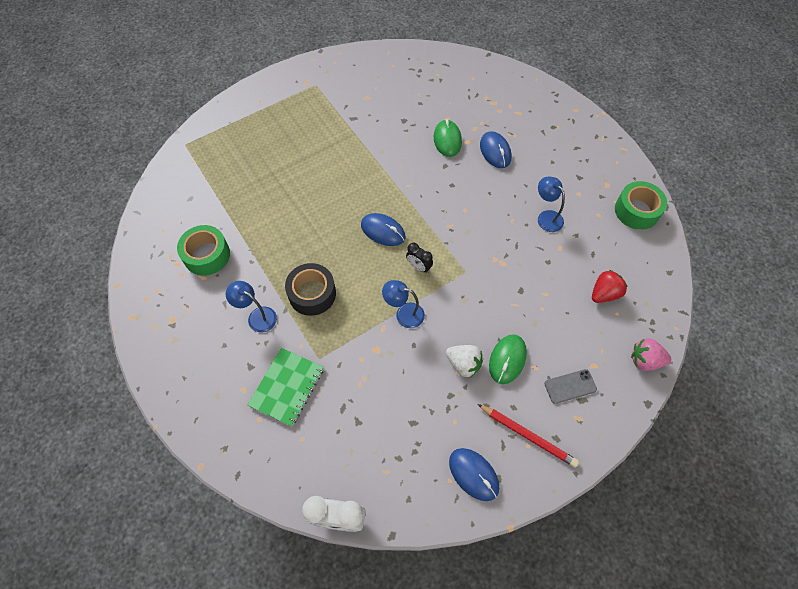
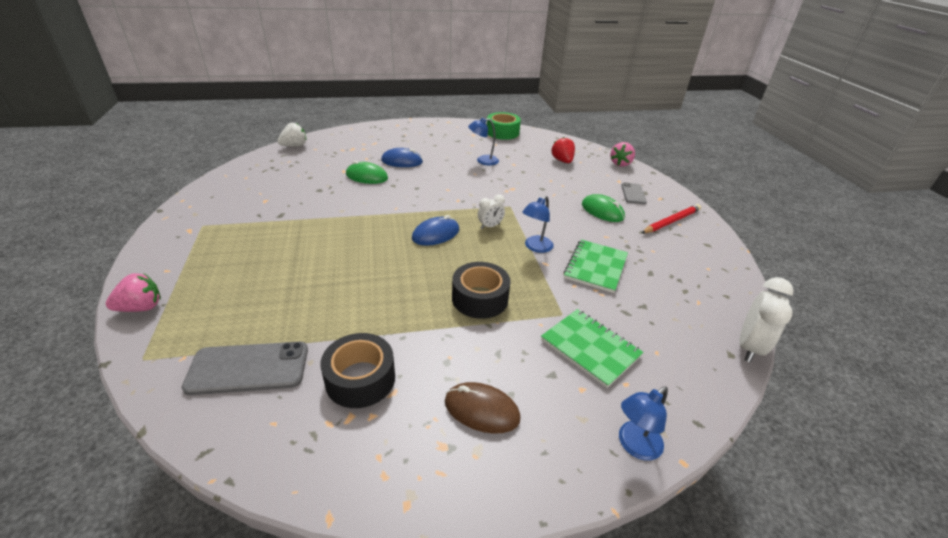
camera: 70 degrees left, 25 degrees down
green tape [177,225,230,276] -> black tape [320,333,395,408]
blue lamp [226,281,277,333] -> blue lamp moved to [619,386,668,461]
black clock [406,243,433,273] -> white clock [478,194,505,229]
white strawberry [446,345,483,378] -> white strawberry moved to [277,123,306,147]
blue mouse [449,448,499,501] -> none
none -> pink strawberry [106,273,161,312]
none -> grey phone [182,342,308,395]
none -> brown mouse [445,382,521,433]
none -> green notebook [563,240,628,293]

